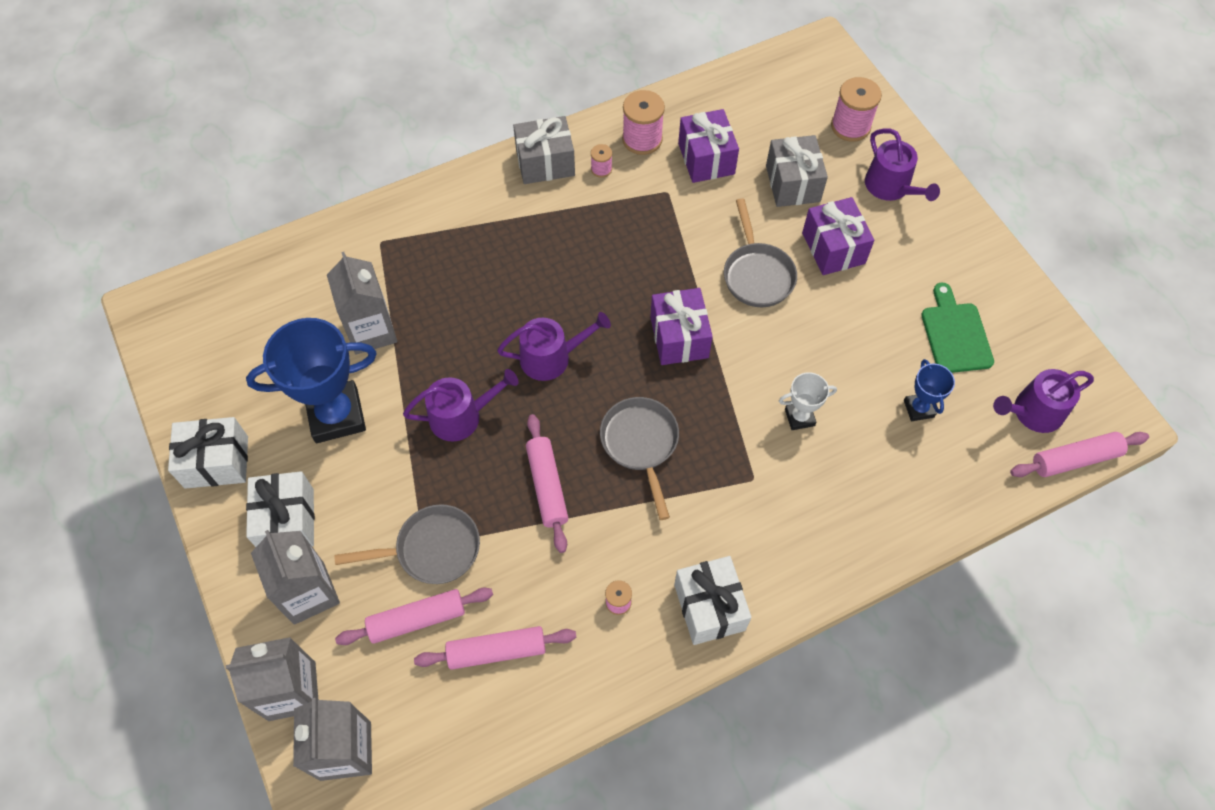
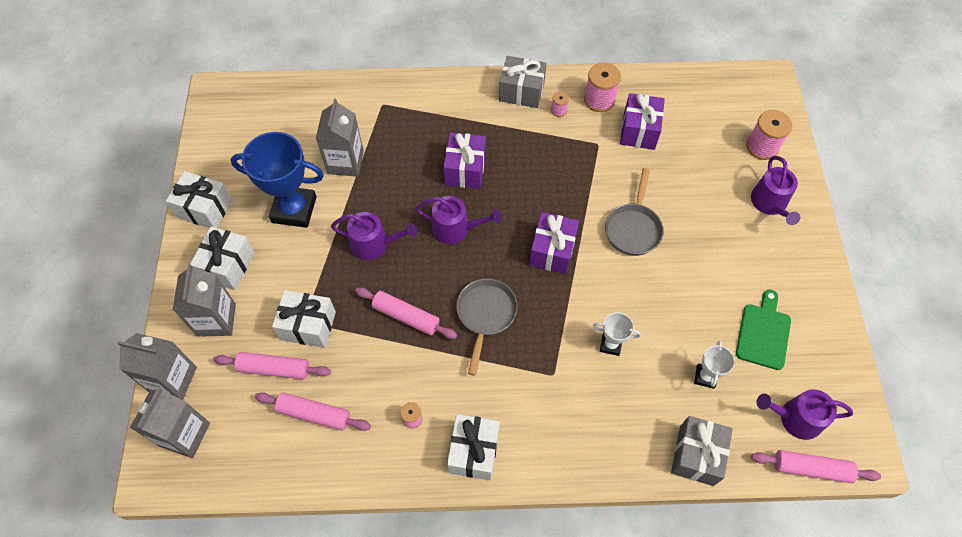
camera: 25 degrees right, 0 degrees up
grey pan [334,504,480,584] -> white gift [272,290,336,348]
pink rolling pin [526,414,568,553] -> pink rolling pin turned 75 degrees counterclockwise [355,287,457,339]
grey gift [766,135,828,207] -> grey gift moved to [671,416,733,486]
purple gift [802,197,875,275] -> purple gift moved to [443,132,486,189]
blue trophy [904,359,955,421] -> white trophy [694,341,735,389]

